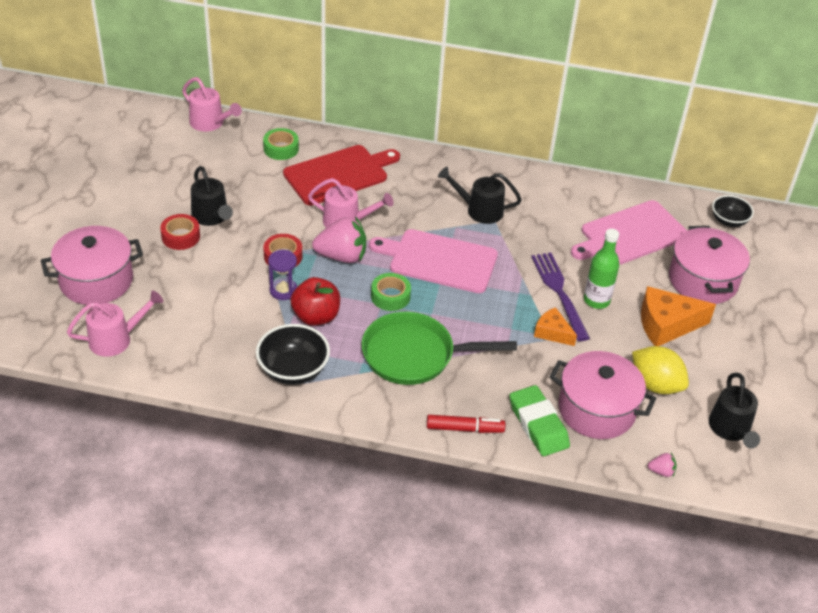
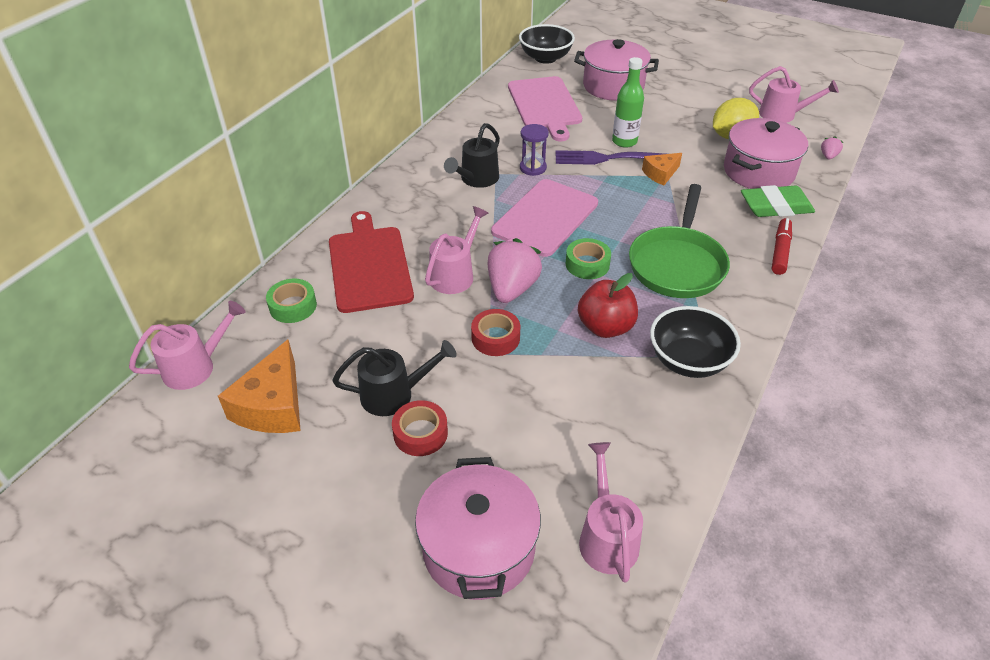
camera: 70 degrees left, 0 degrees up
purple hourglass [268,250,297,300] -> purple hourglass moved to [520,124,549,176]
orange cheese [641,286,716,346] -> orange cheese moved to [218,340,301,433]
black watering can [709,373,760,448] -> pink watering can [749,66,839,123]
black bowl [712,195,754,227] -> black bowl [519,24,575,64], size x1.53

